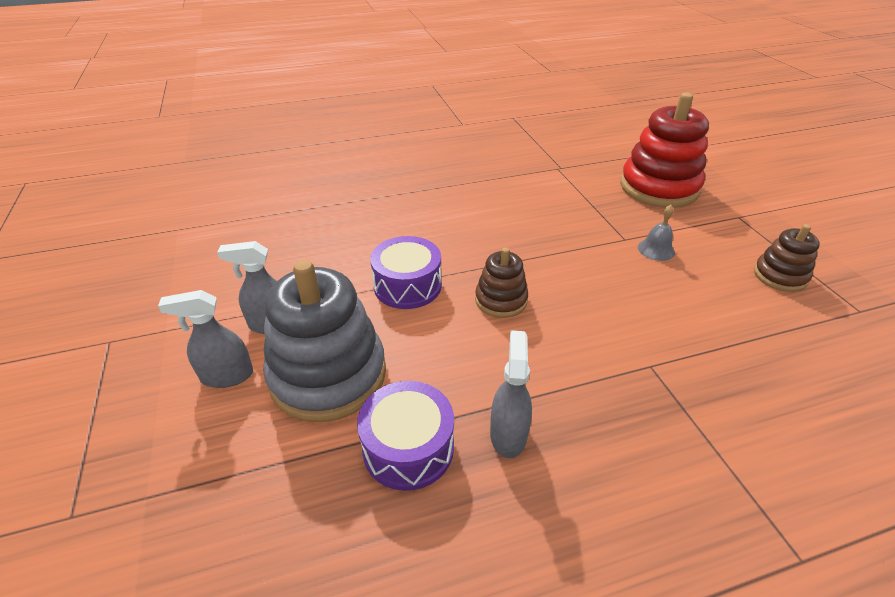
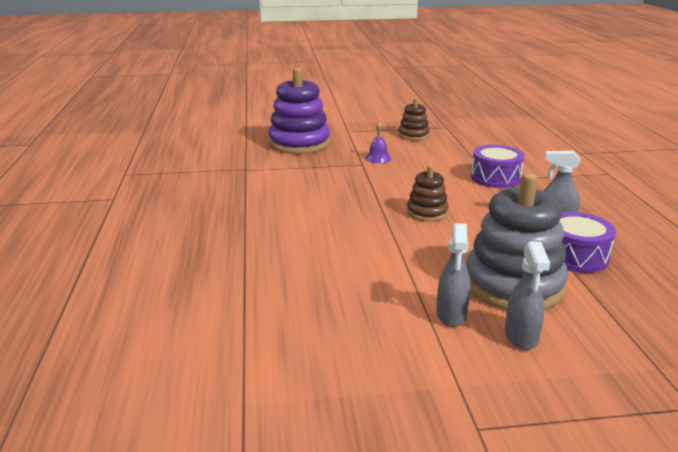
camera: 80 degrees left, 15 degrees down
purple drum [370,236,441,309] -> purple drum moved to [471,145,524,188]
red stacking toy [620,93,709,208] -> purple stacking toy [268,68,330,154]
grey bell [638,205,675,261] -> purple bell [365,122,391,163]

